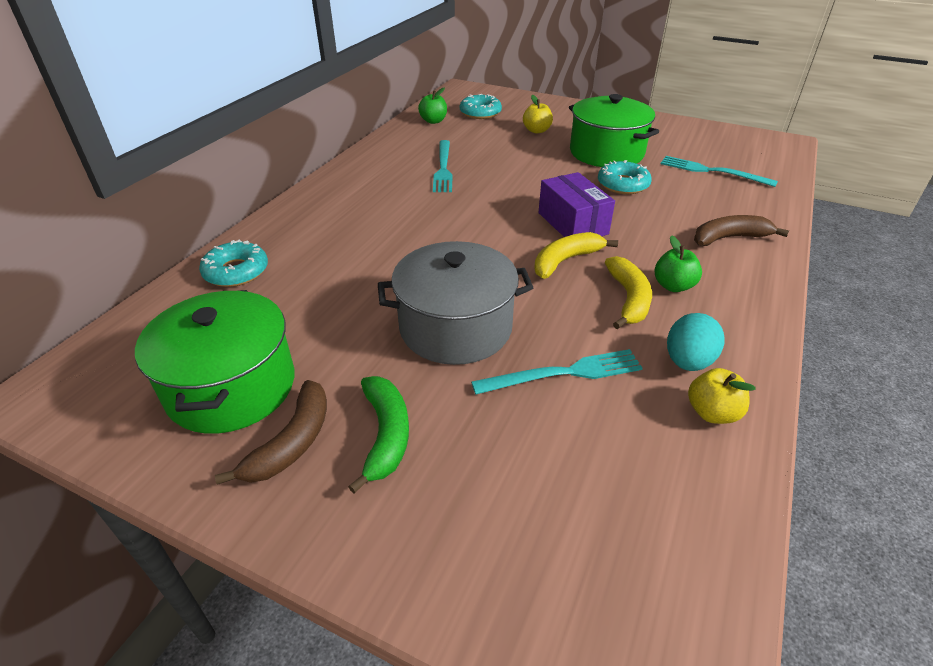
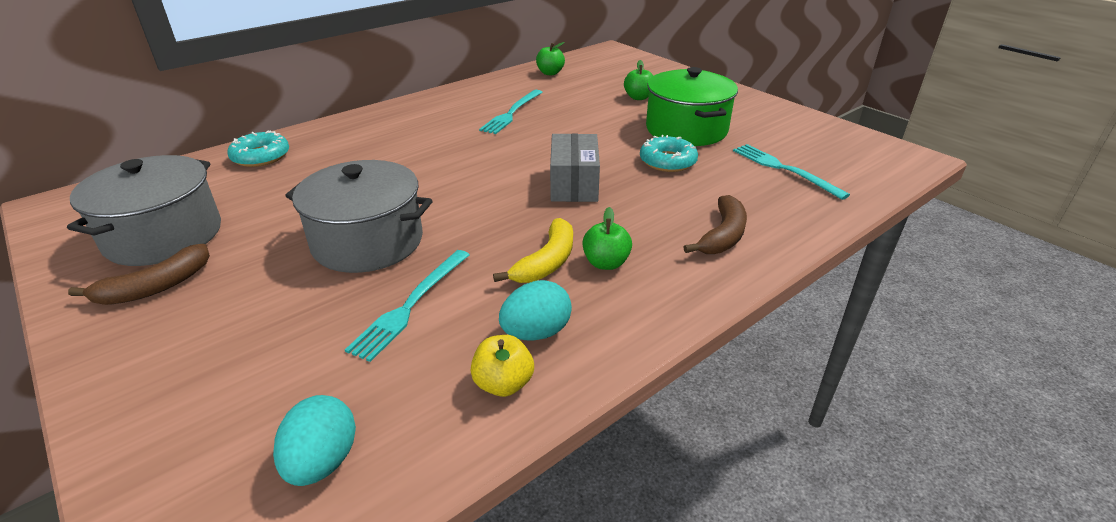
camera: 25 degrees right, 5 degrees down
green pot [135,290,294,434] -> grey pot [67,155,221,266]
green banana [348,376,409,494] -> none
turquoise donut [460,94,502,119] -> none
turquoise fork [471,349,642,395] -> turquoise fork turned 105 degrees clockwise [345,250,470,362]
yellow apple [523,95,553,133] -> green apple [624,60,653,100]
yellow banana [534,232,618,279] -> none
purple box [538,172,615,237] -> grey box [550,133,600,202]
brown banana [694,215,789,246] -> brown banana turned 105 degrees clockwise [684,195,747,254]
none -> turquoise egg [273,395,356,486]

